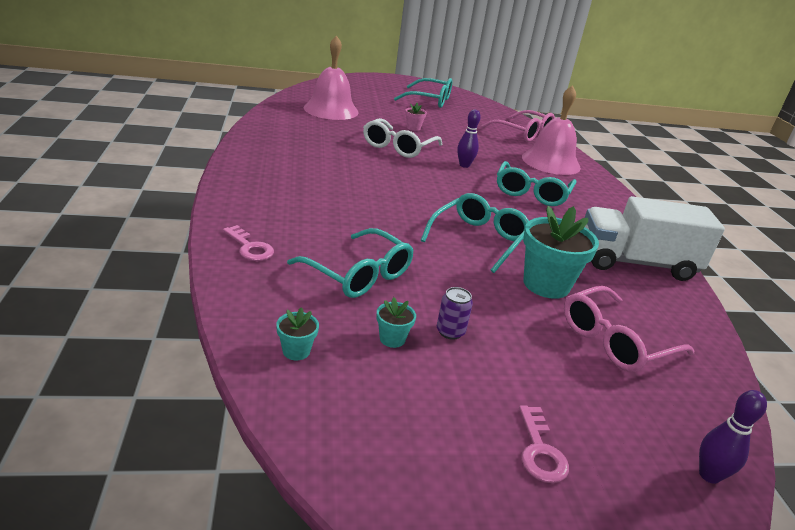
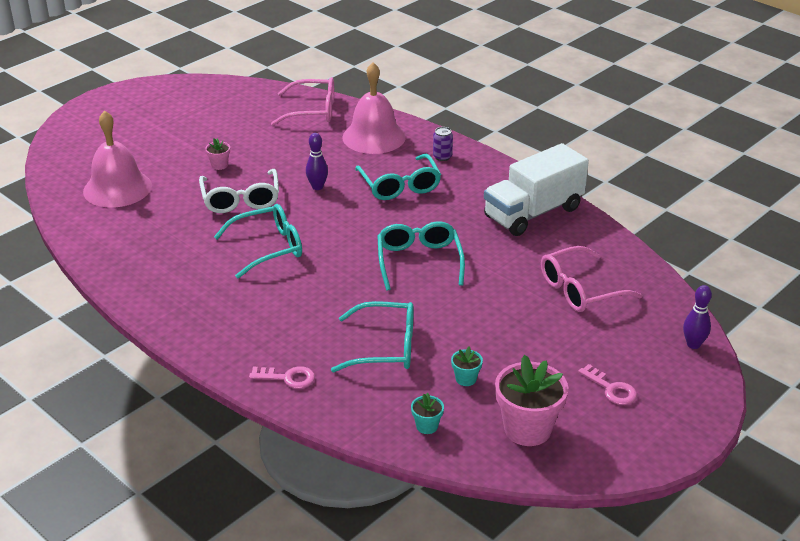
camera: 35 degrees left, 5 degrees up
turquoise glasses [394,78,452,108] -> turquoise glasses moved to [214,204,302,279]
purple can [437,287,473,340] -> purple can moved to [433,127,453,161]
turquoise flower pot [523,206,599,299] -> none
pink glasses [564,286,694,372] -> pink glasses turned 45 degrees clockwise [541,246,642,312]
none -> pink flower pot [495,355,568,446]

